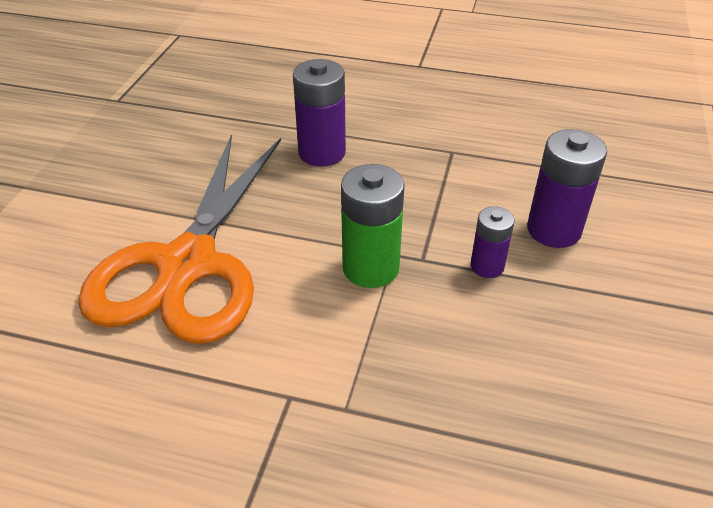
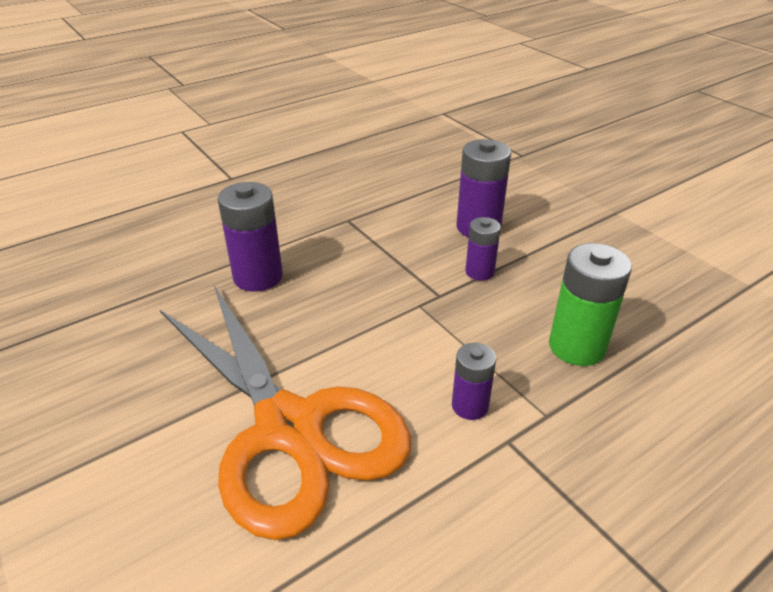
camera: 50 degrees left, 5 degrees down
green battery [341,164,405,288] -> green battery moved to [549,243,632,366]
none -> purple battery [452,343,496,420]

